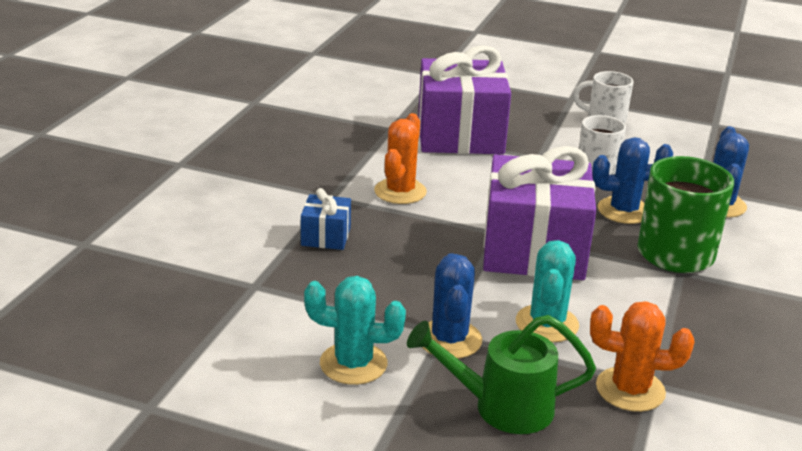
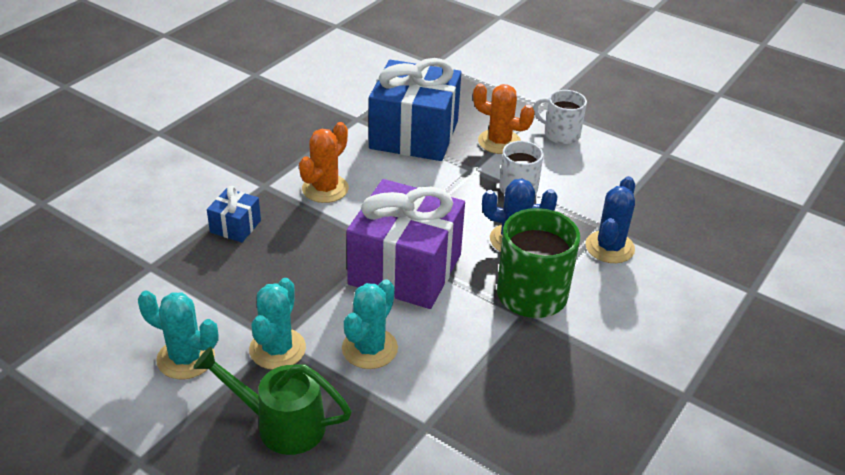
camera: 15 degrees right, 10 degrees up
purple gift [418,45,511,154] -> blue gift [369,58,461,161]
blue cactus [422,253,482,359] -> turquoise cactus [249,278,306,370]
orange cactus [590,301,694,412] -> orange cactus moved to [473,83,535,154]

